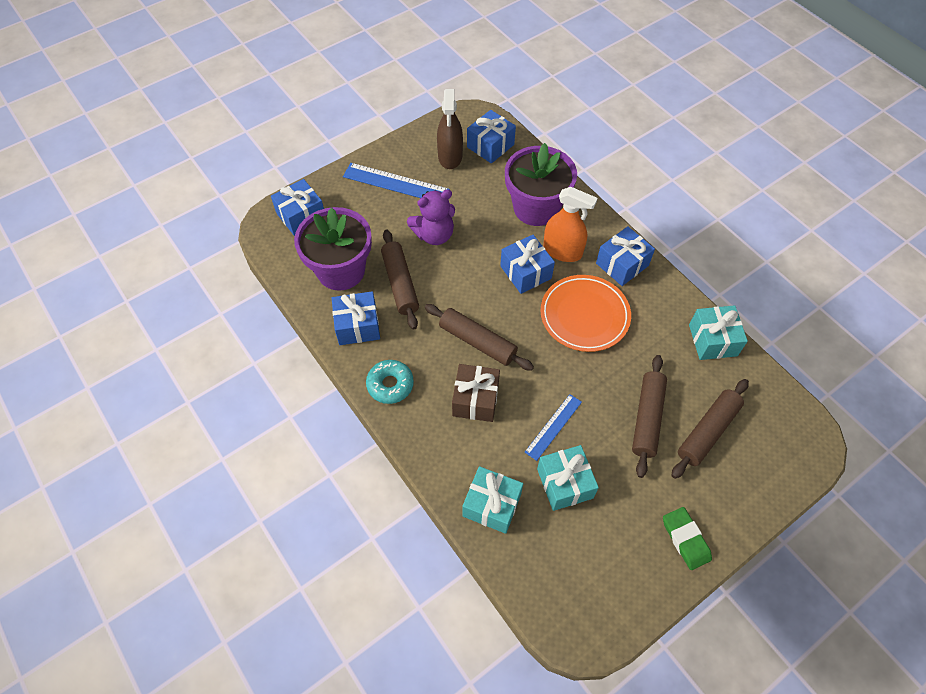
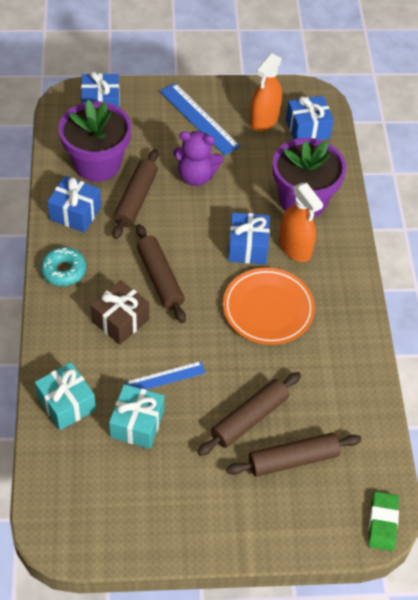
camera: 30 degrees right, 5 degrees down
brown spray bottle [437,89,463,169] -> orange spray bottle [250,53,282,131]
blue gift [596,226,655,286] -> none
green eraser [663,507,712,570] -> green eraser moved to [368,492,399,551]
turquoise gift [689,305,748,360] -> none

